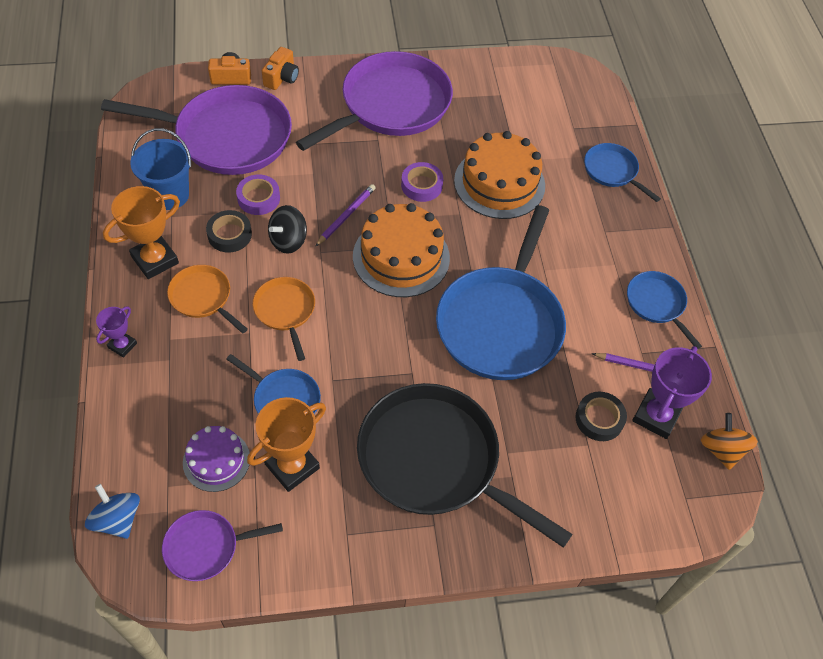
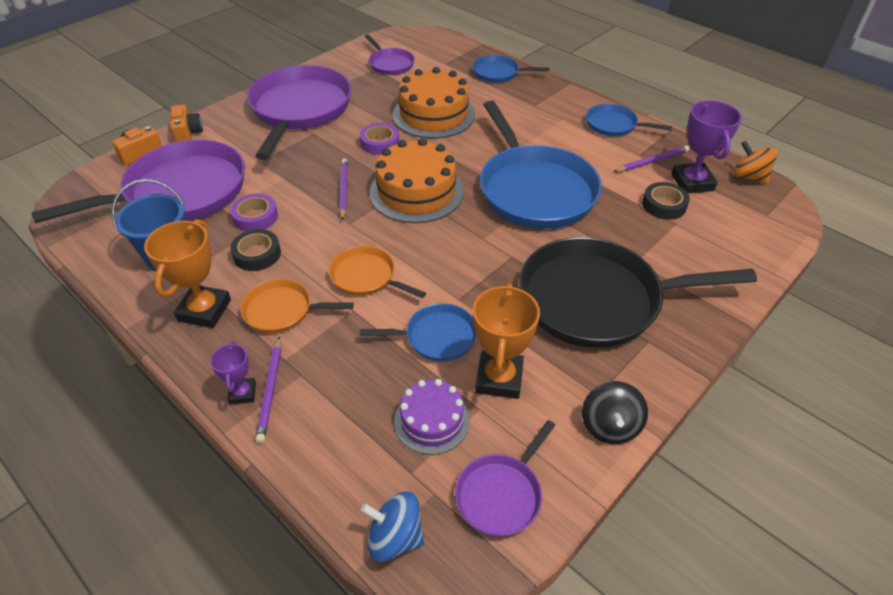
camera: 35 degrees left, 10 degrees down
black spinning top [268,205,307,254] -> black spinning top moved to [582,381,648,444]
none -> purple pencil [255,336,281,443]
none -> purple pan [365,34,415,75]

